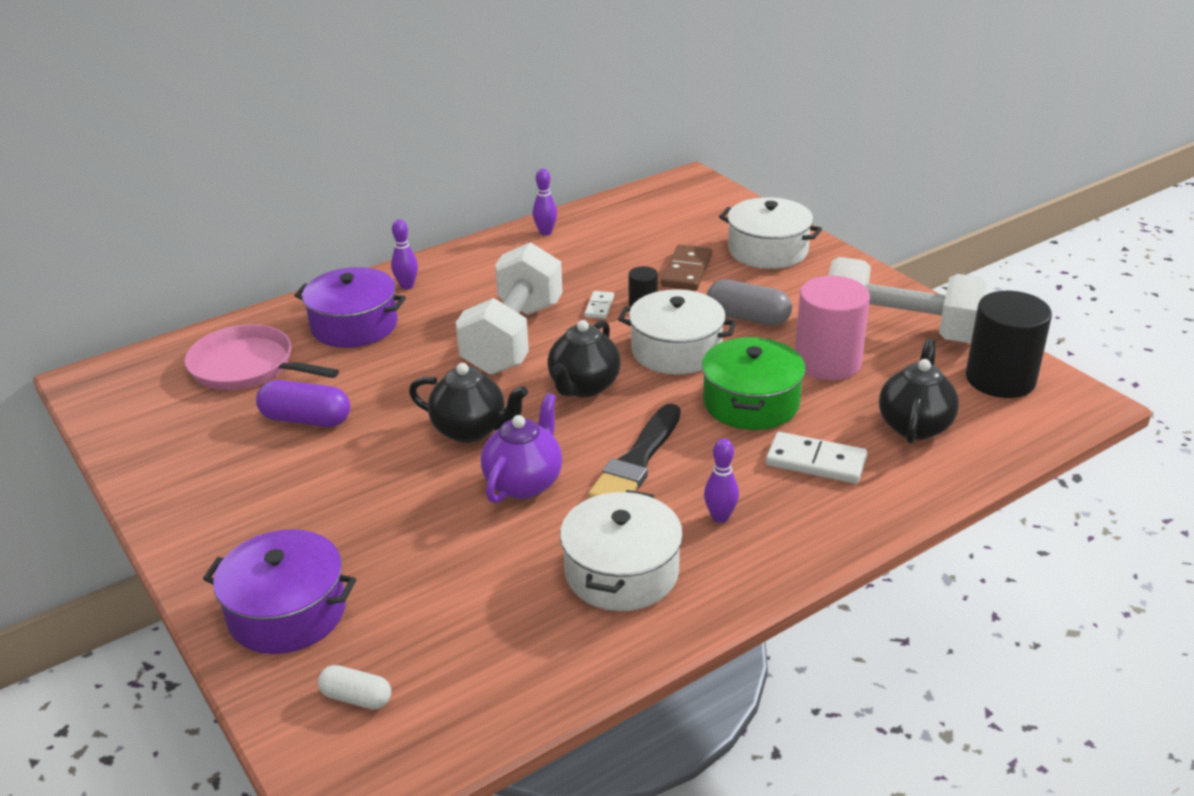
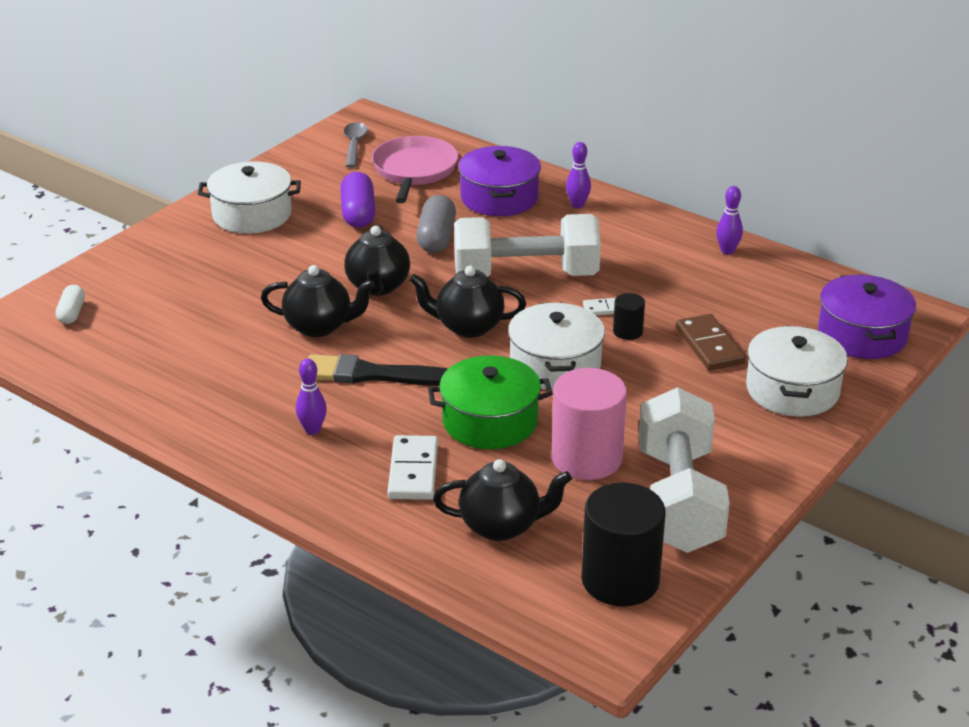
camera: 70 degrees right, 0 degrees up
purple pot [203,529,356,654] -> purple pot moved to [818,274,916,359]
purple teapot [481,393,562,503] -> black teapot [261,265,375,337]
white pot [560,490,683,611] -> white pot moved to [198,161,301,234]
brown domino [661,245,712,291] -> brown domino turned 75 degrees clockwise [676,314,745,370]
grey capsule [707,280,792,326] -> grey capsule moved to [416,195,456,253]
none -> grey spoon [344,122,368,168]

